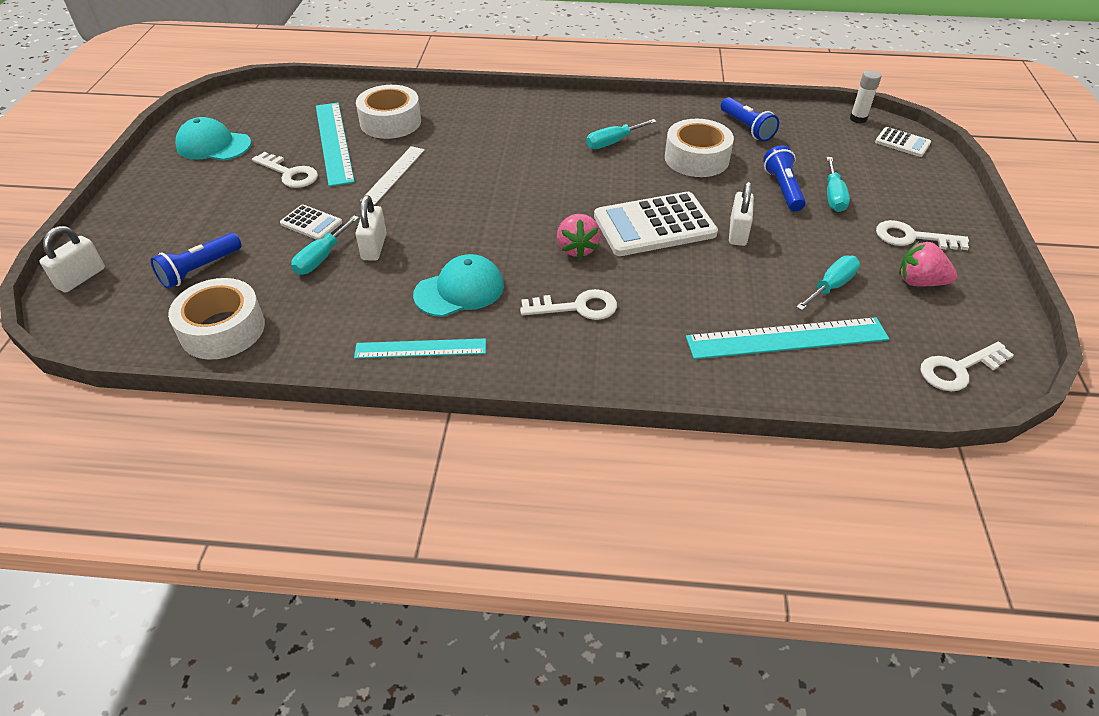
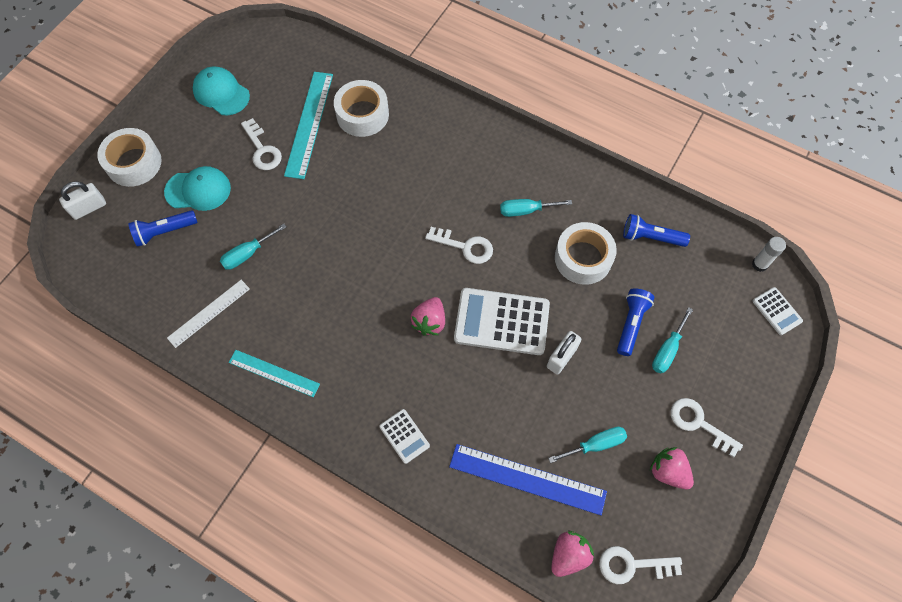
camera: 25 degrees right, 20 degrees up
white tape [168,278,265,360] -> white tape moved to [97,128,162,187]
white calculator [280,204,342,240] -> white calculator moved to [379,409,430,464]
white padlock [356,195,387,261] -> none
white ruler [360,146,425,205] -> white ruler moved to [167,280,250,348]
turquoise cap [413,254,504,317] -> turquoise cap moved to [164,166,231,211]
white key [520,289,617,320] -> white key moved to [425,227,493,264]
turquoise ruler [686,317,889,359] -> blue ruler [449,444,607,515]
blue flashlight [721,97,779,142] -> blue flashlight turned 105 degrees clockwise [623,214,690,247]
none -> pink strawberry [551,531,594,577]

